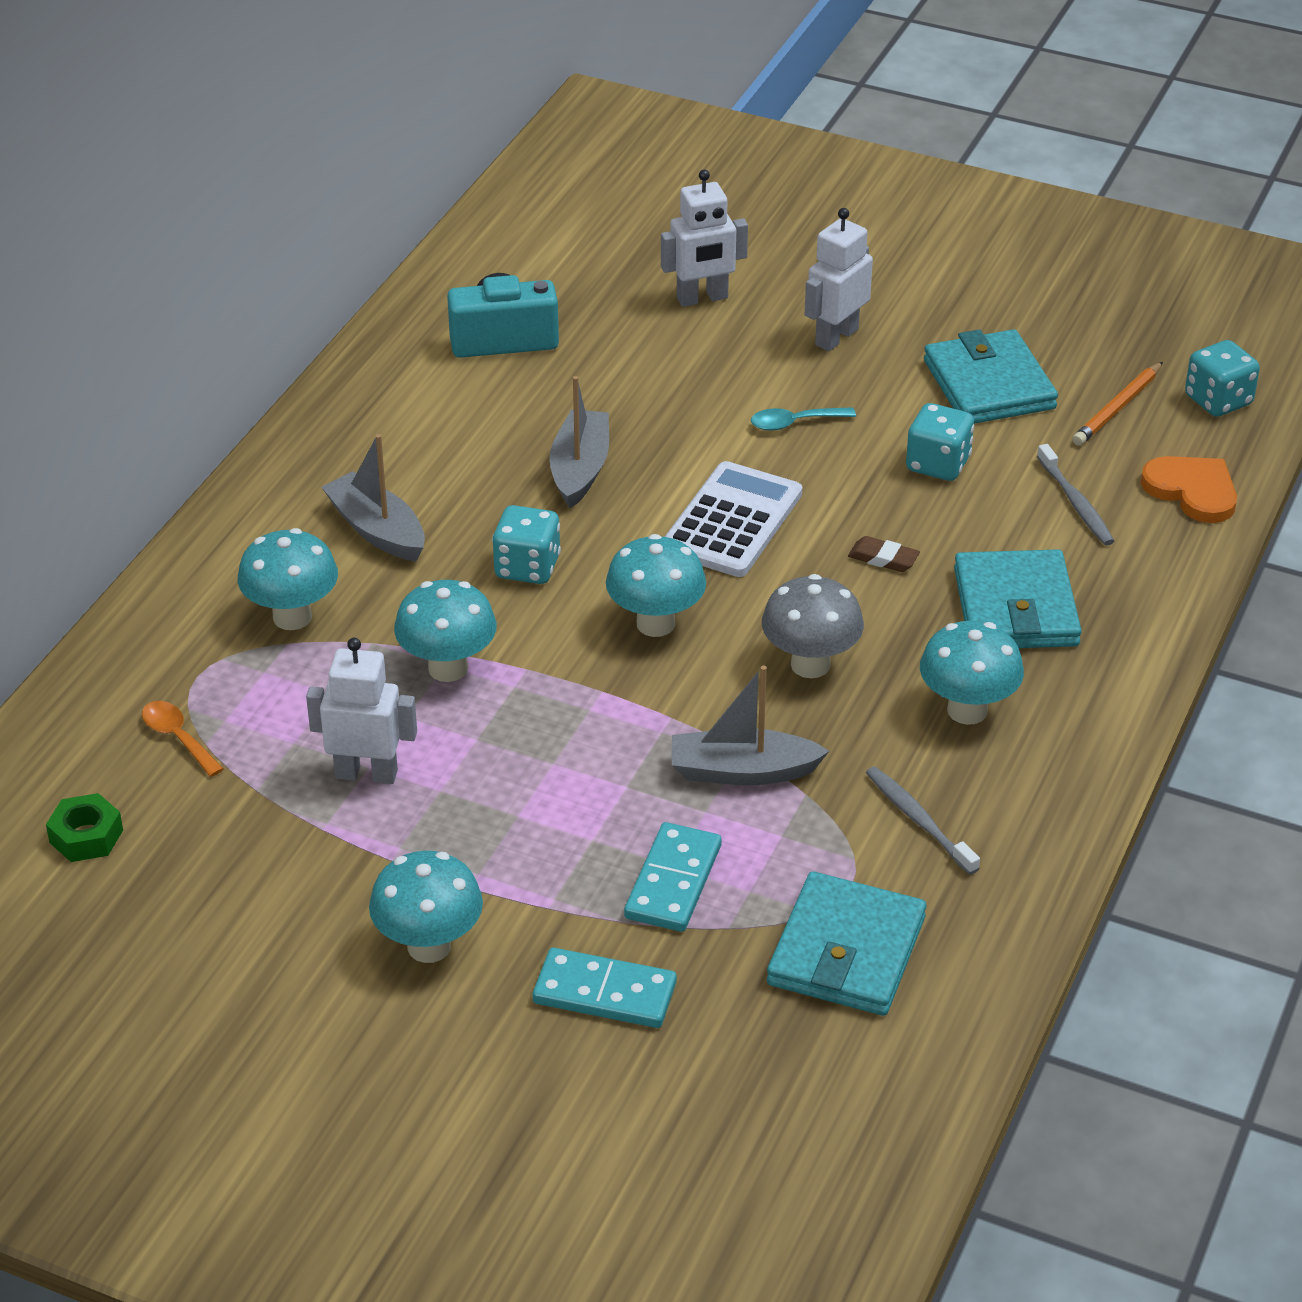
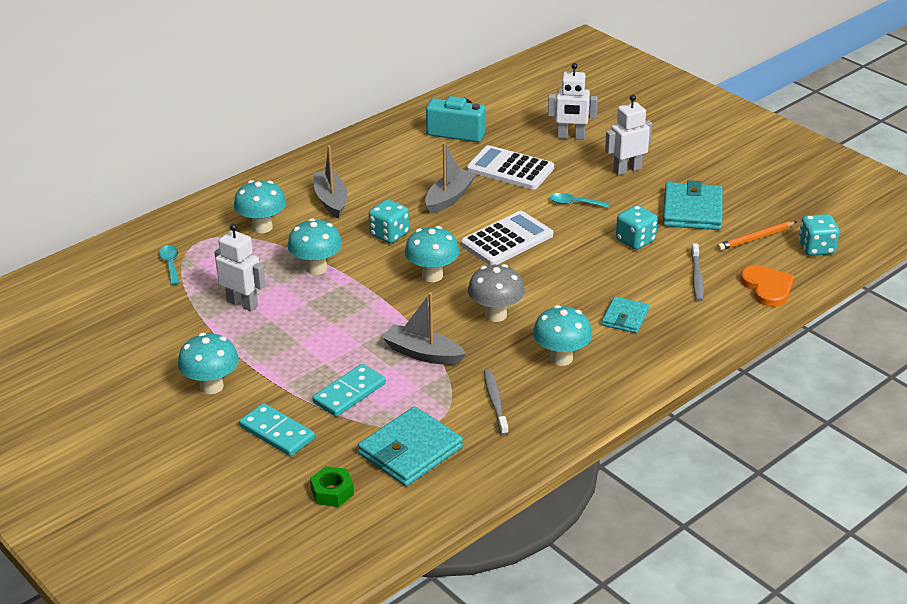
camera: 25 degrees right, 5 degrees down
green nut [46,793,123,862] -> green nut moved to [310,466,354,507]
orange spoon [142,701,224,777] -> turquoise spoon [159,245,179,285]
brown eraser [848,536,920,572] -> none
turquoise wallet [954,549,1082,648] -> turquoise wallet [602,296,649,333], size x0.59
none -> white calculator [467,145,554,190]

